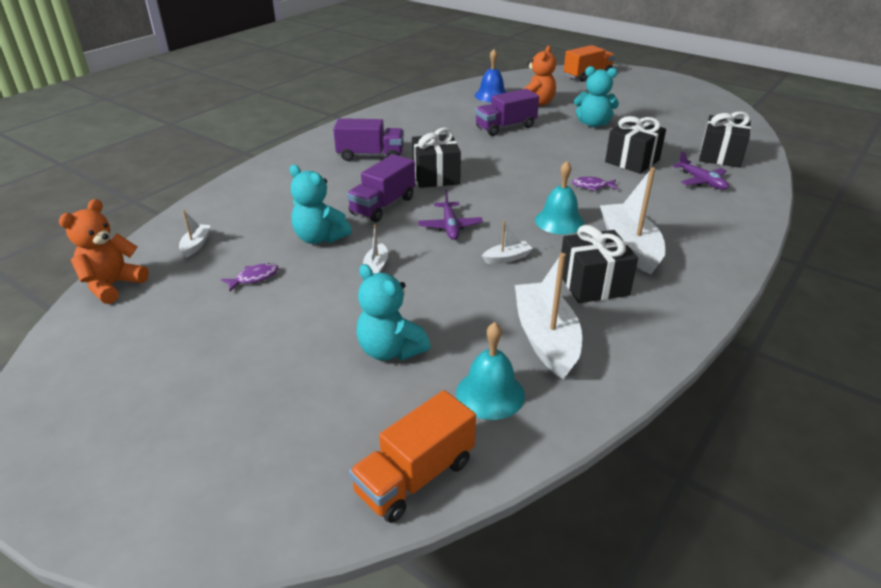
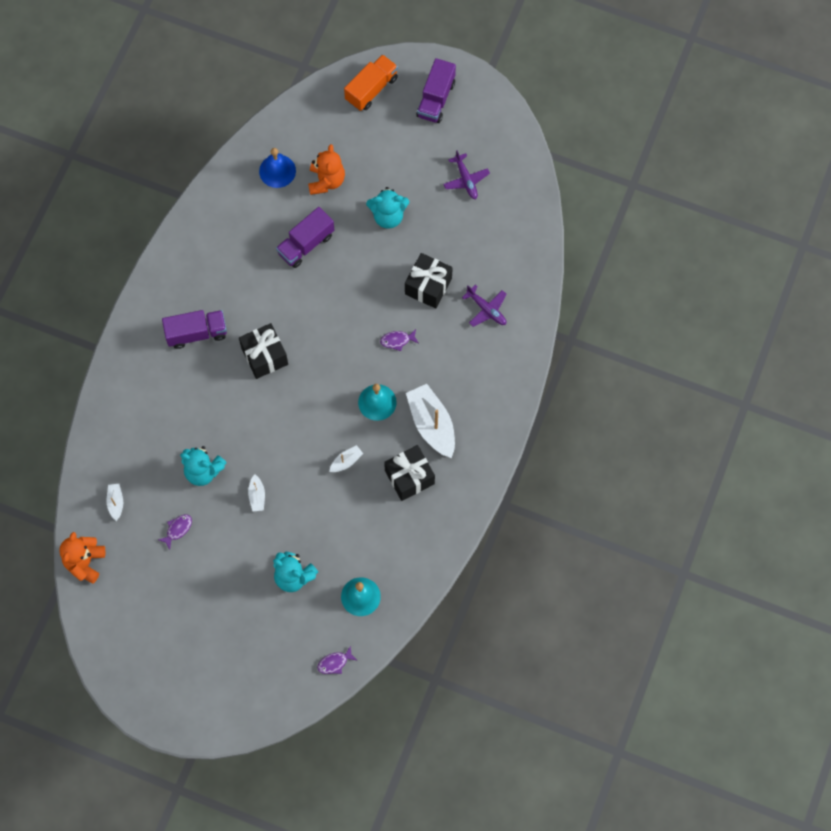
camera: 15 degrees left, 35 degrees up
purple truck [347,154,415,222] -> purple truck moved to [416,58,456,123]
orange truck [349,390,476,523] -> purple fish [317,645,357,674]
purple plane [418,190,483,240] -> purple plane moved to [443,150,490,199]
white boat [515,253,582,379] -> none
black gift [699,111,751,168] -> none

